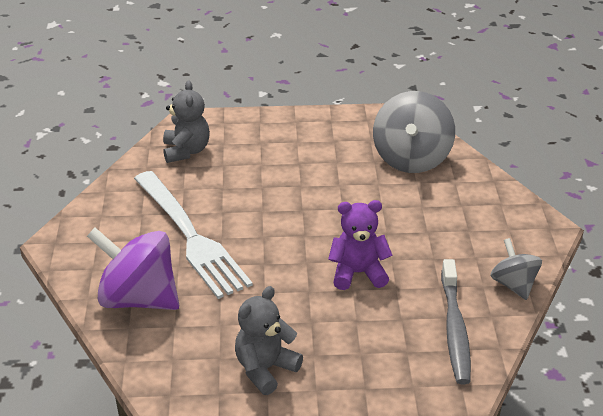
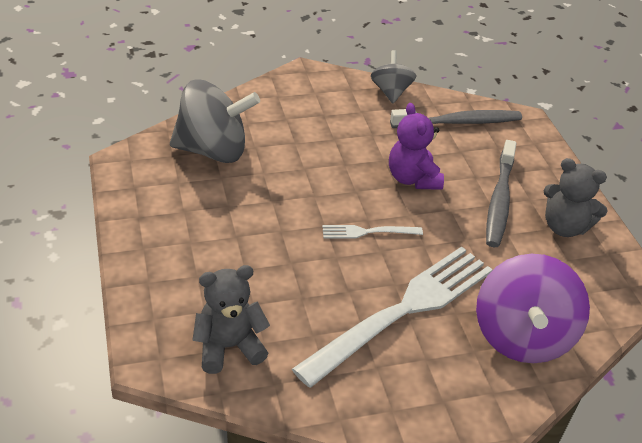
camera: 105 degrees left, 5 degrees up
grey spinning top [491,238,542,300] -> grey spinning top turned 120 degrees clockwise [371,50,416,103]
none -> white fork [322,225,423,239]
none -> grey toothbrush [486,140,517,247]

